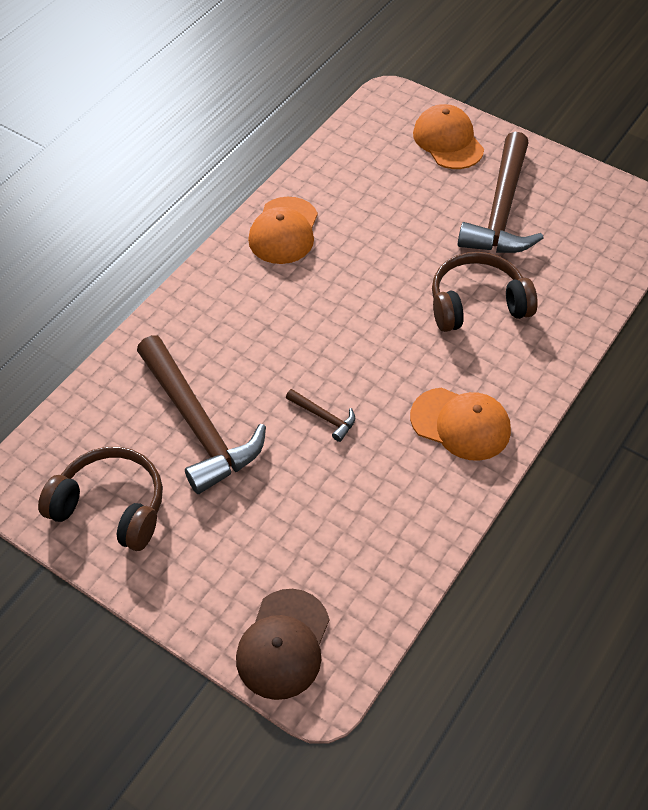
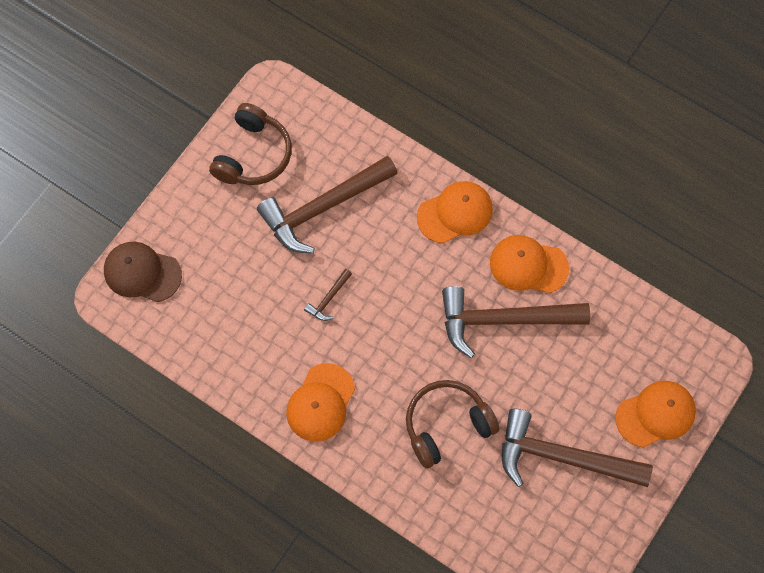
camera: 90 degrees right, 15 degrees up
brown headphones [432,252,538,332] -> brown headphones turned 105 degrees counterclockwise [406,380,499,469]
none -> orange cap [417,181,493,243]
none -> brown hammer [442,286,590,358]

